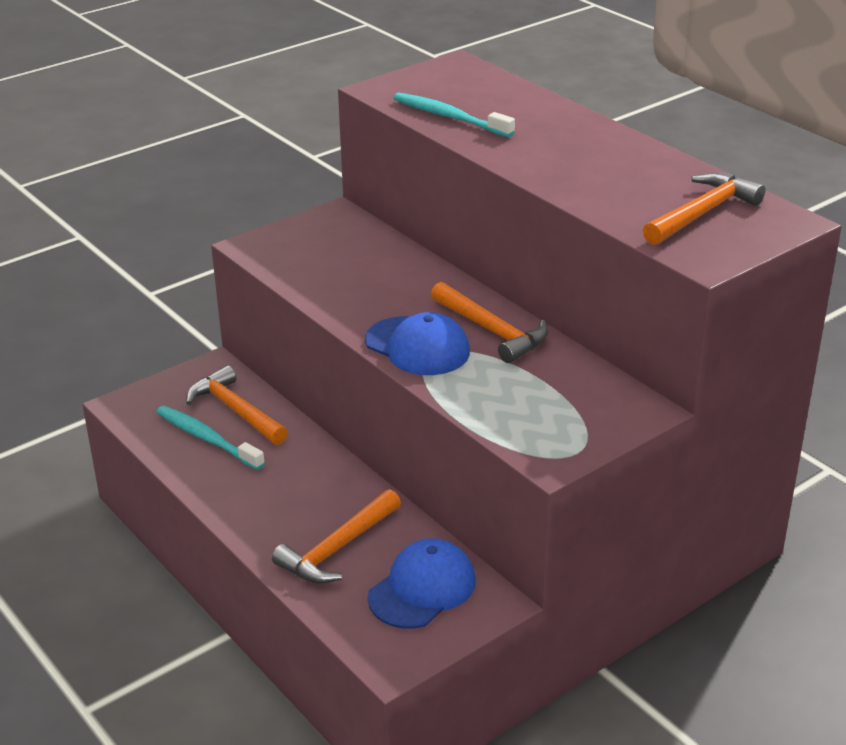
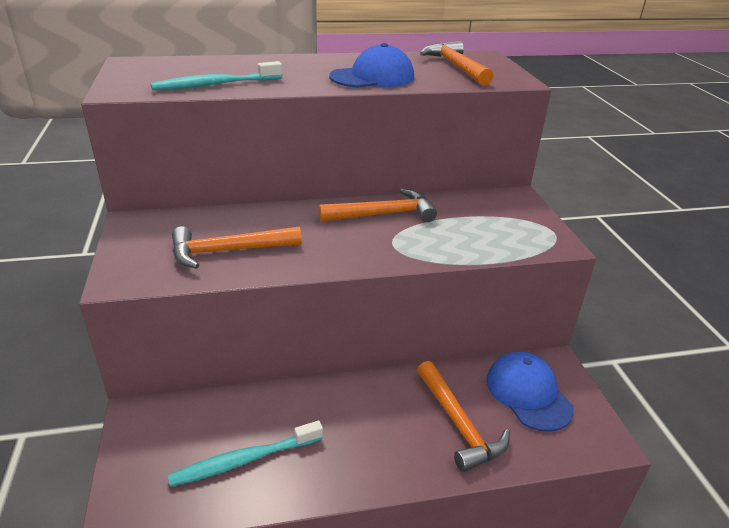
camera: 65 degrees left, 0 degrees up
orange hammer [186,365,288,445] -> orange hammer moved to [172,226,302,269]
blue cap [365,312,470,375] -> blue cap moved to [329,43,414,88]

